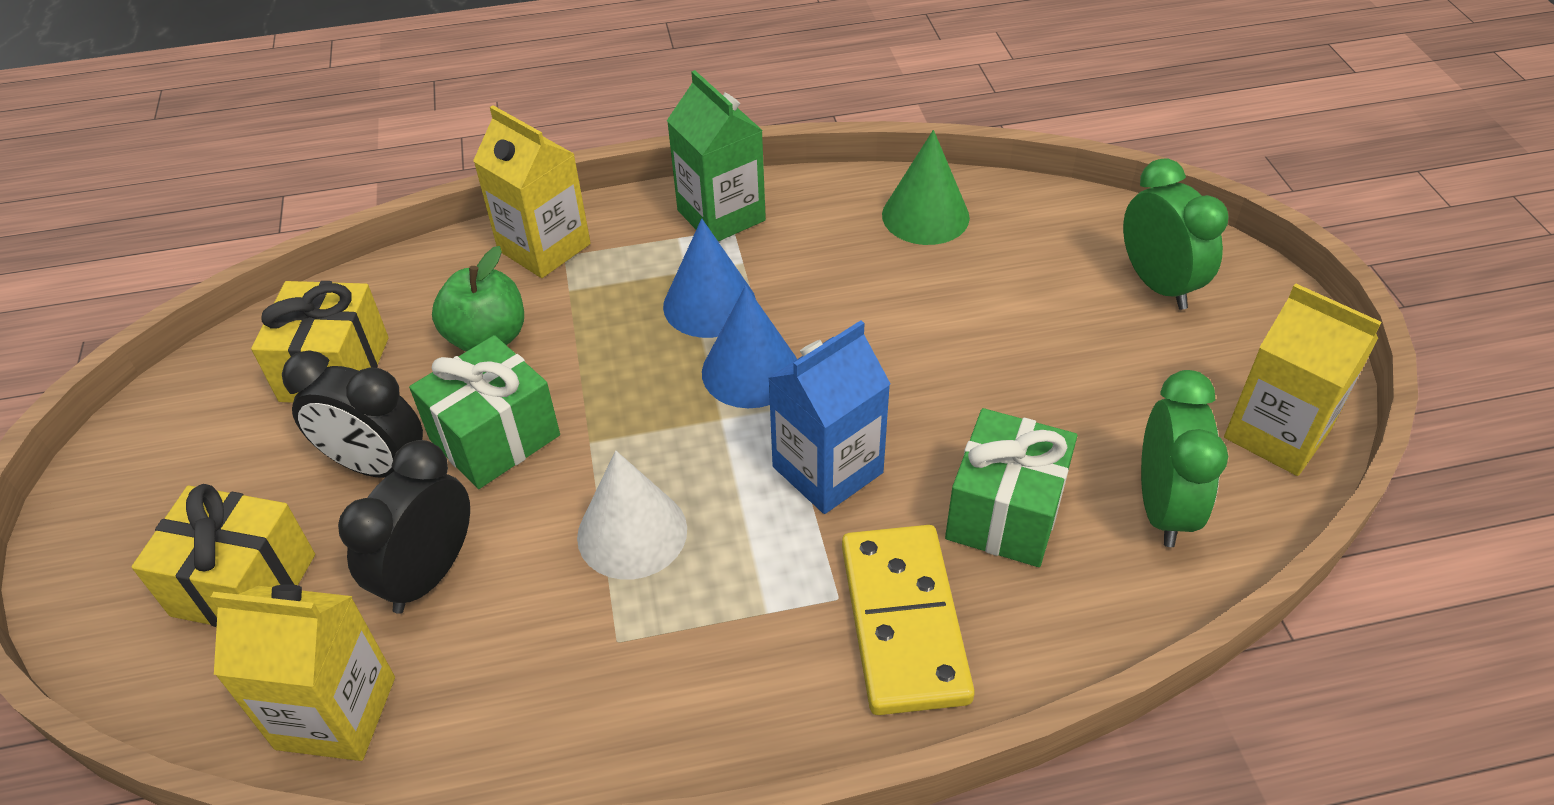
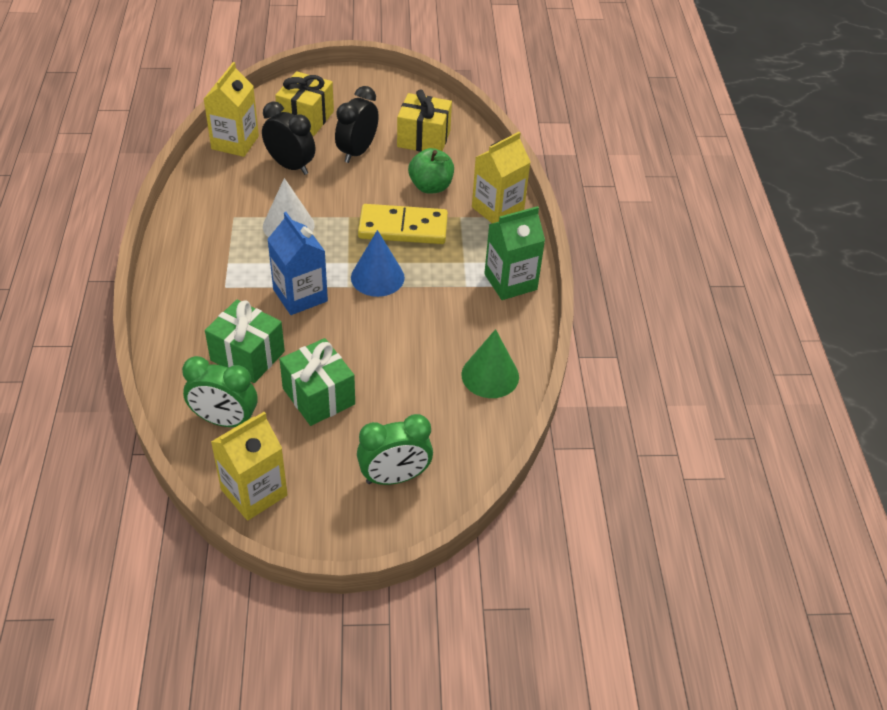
camera: 95 degrees right, 0 degrees up
green gift [409,335,560,489] -> green gift moved to [279,338,355,426]
blue cone [663,219,756,338] -> none
yellow domino [842,525,975,715] -> yellow domino moved to [358,204,448,244]

